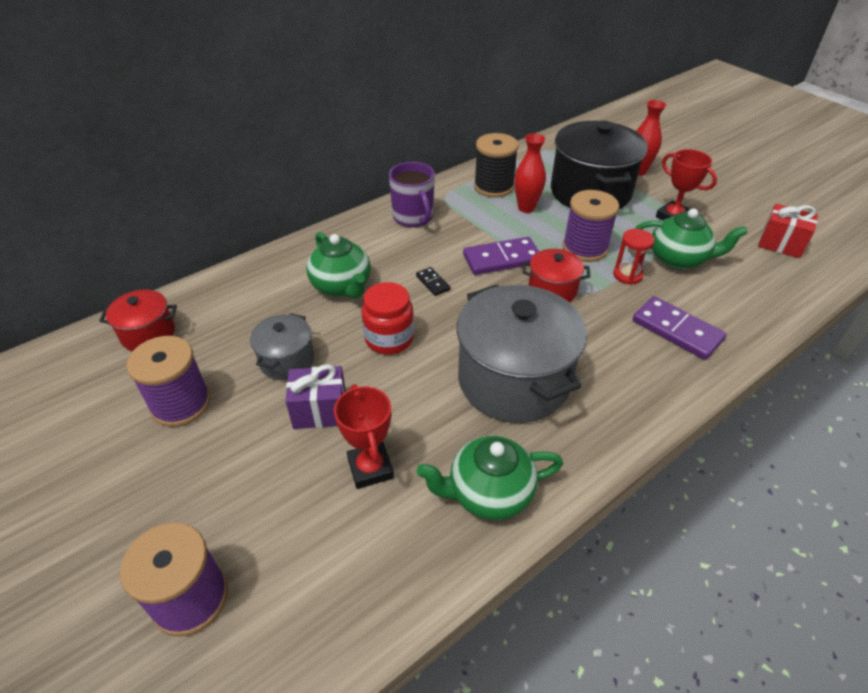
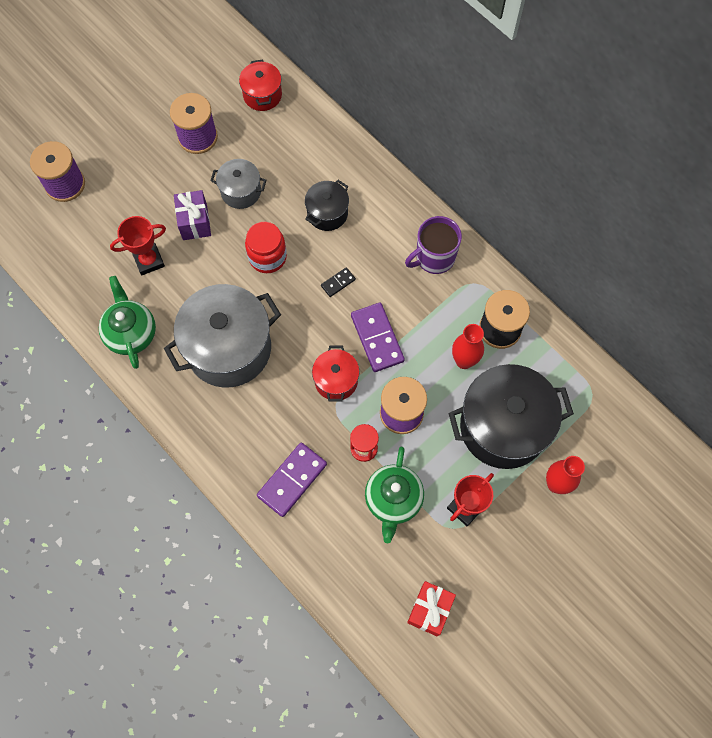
camera: 85 degrees right, 25 degrees up
green teapot [306,232,371,299] -> black pot [305,180,349,231]

